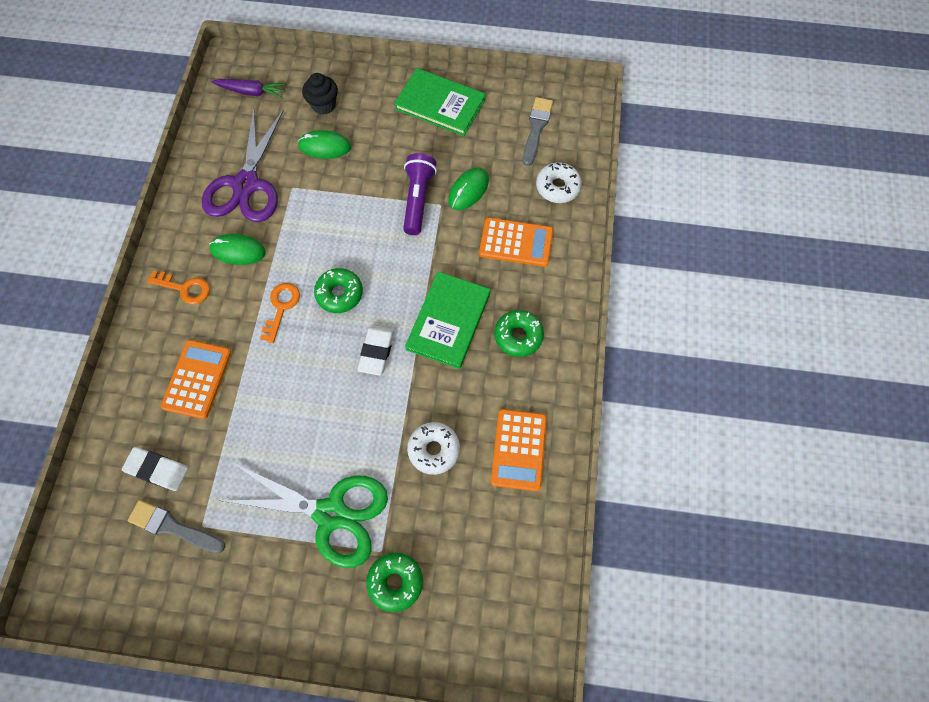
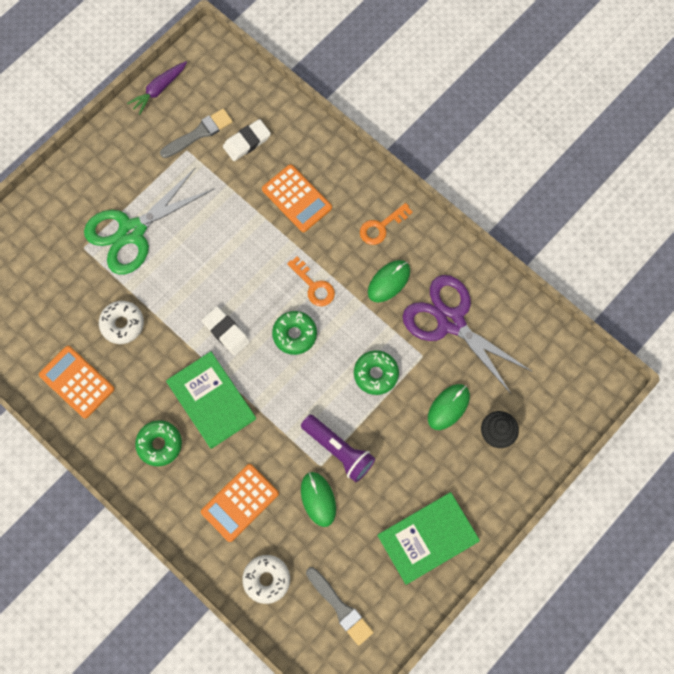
camera: 125 degrees right, 5 degrees up
purple carrot [211,79,286,98] -> purple carrot moved to [127,61,187,115]
green donut [366,552,423,612] -> green donut moved to [354,350,399,395]

